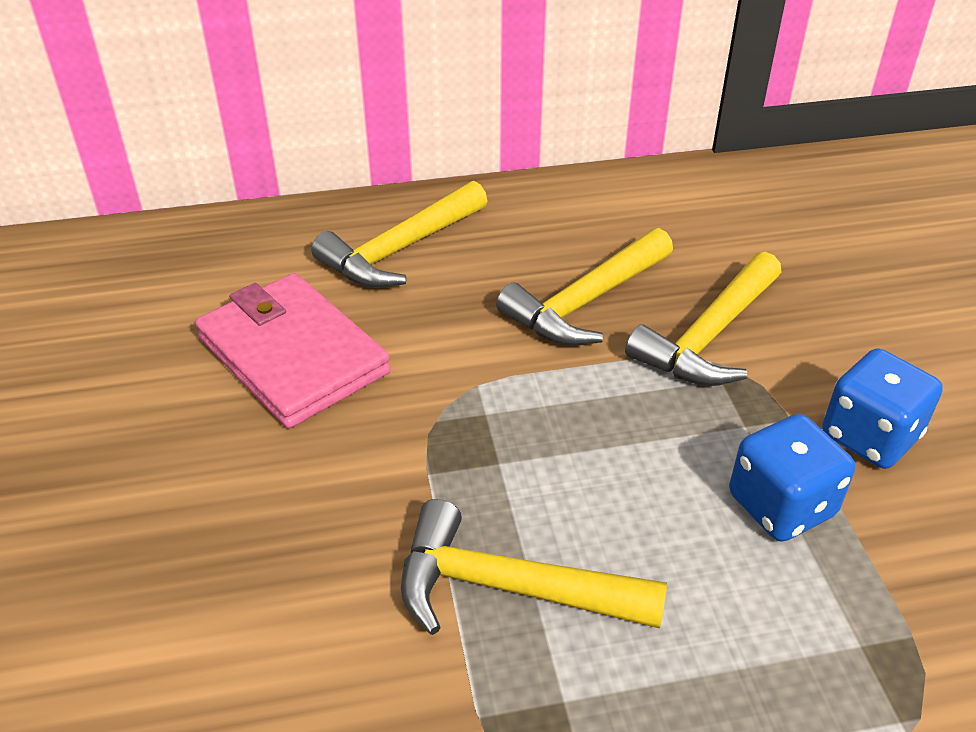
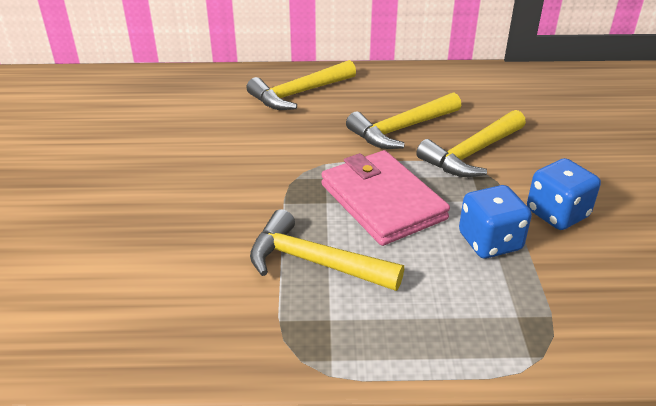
camera: 10 degrees right, 5 degrees down
pink wallet [195,273,391,428] -> pink wallet moved to [321,150,450,246]

